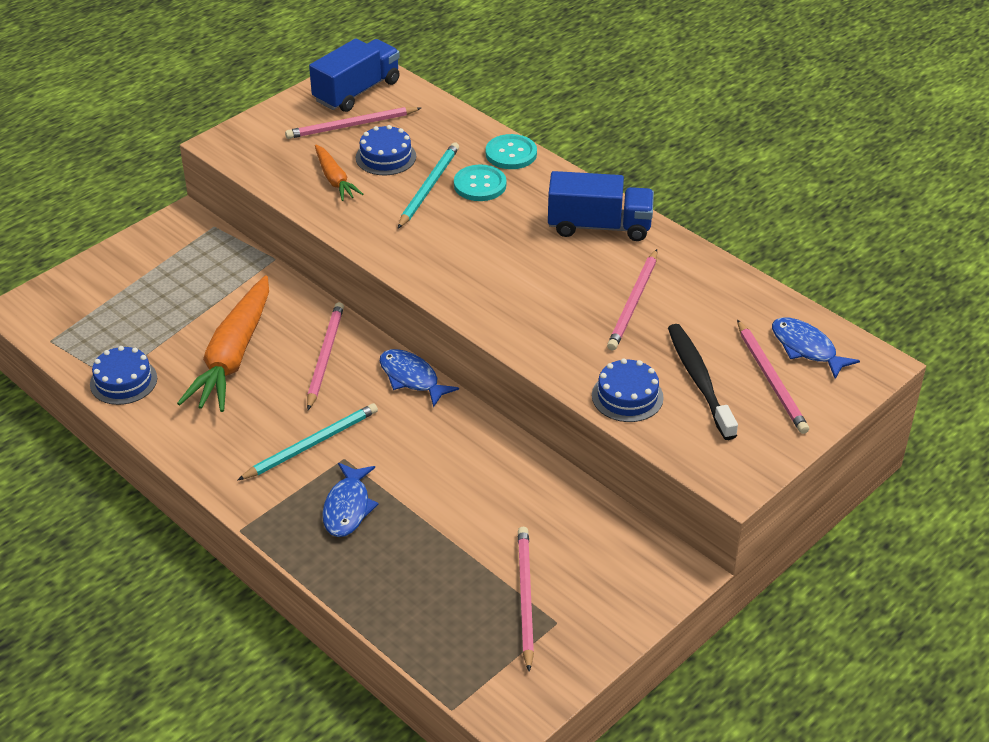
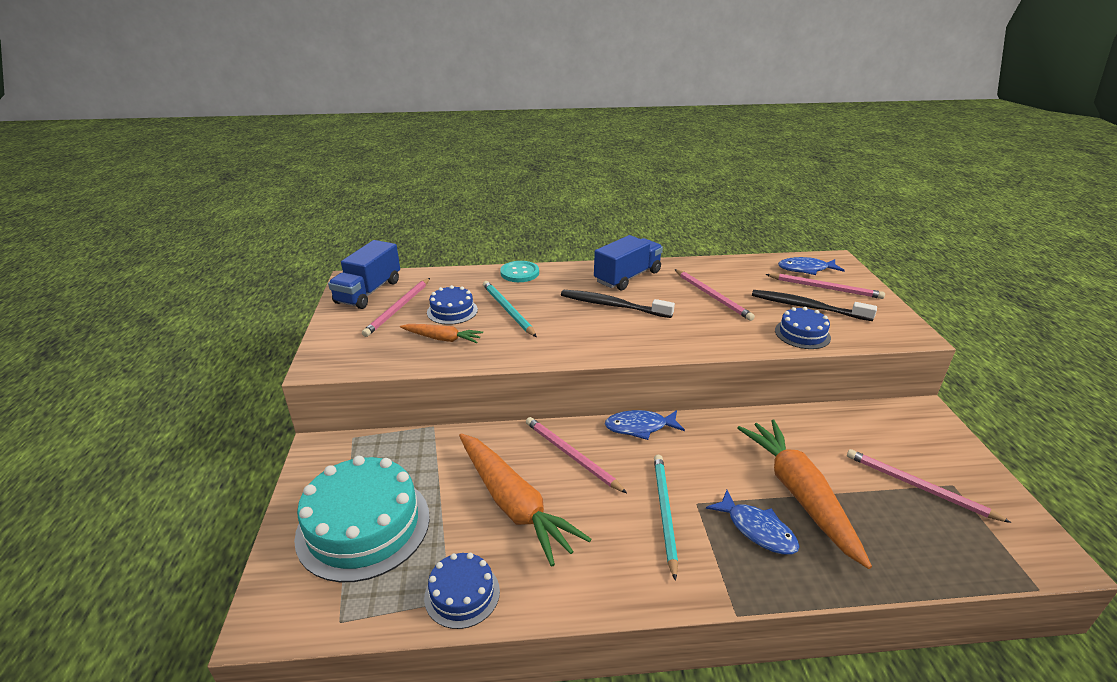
camera: 50 degrees left, 10 degrees down
blue truck [309,38,400,112] -> blue truck turned 150 degrees counterclockwise [328,240,400,309]
turquoise button [454,165,506,201] -> none
none -> turquoise cake [294,456,430,582]
none -> black toothbrush [561,290,675,318]
none -> orange carrot [737,419,872,569]

